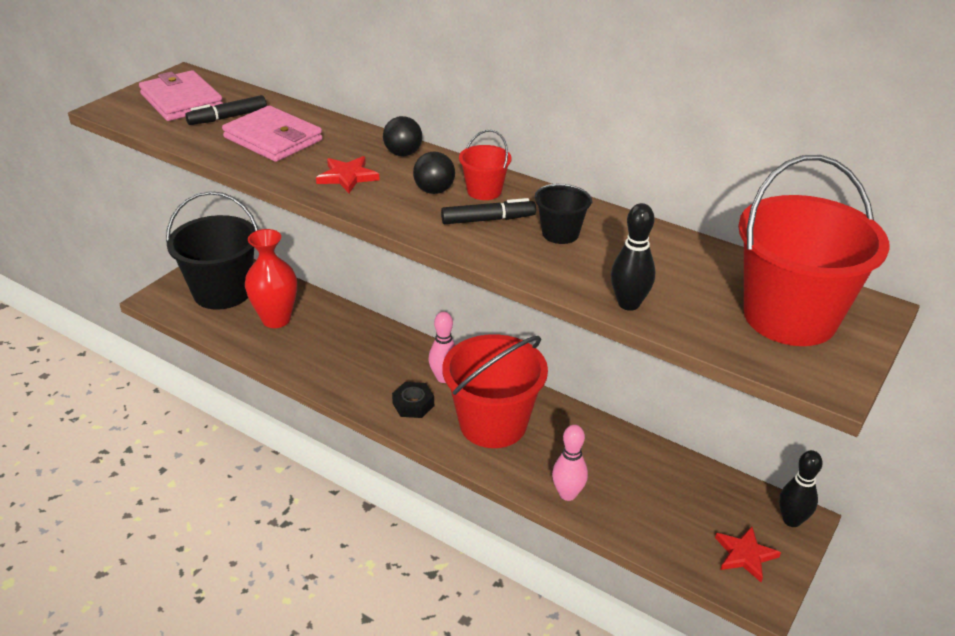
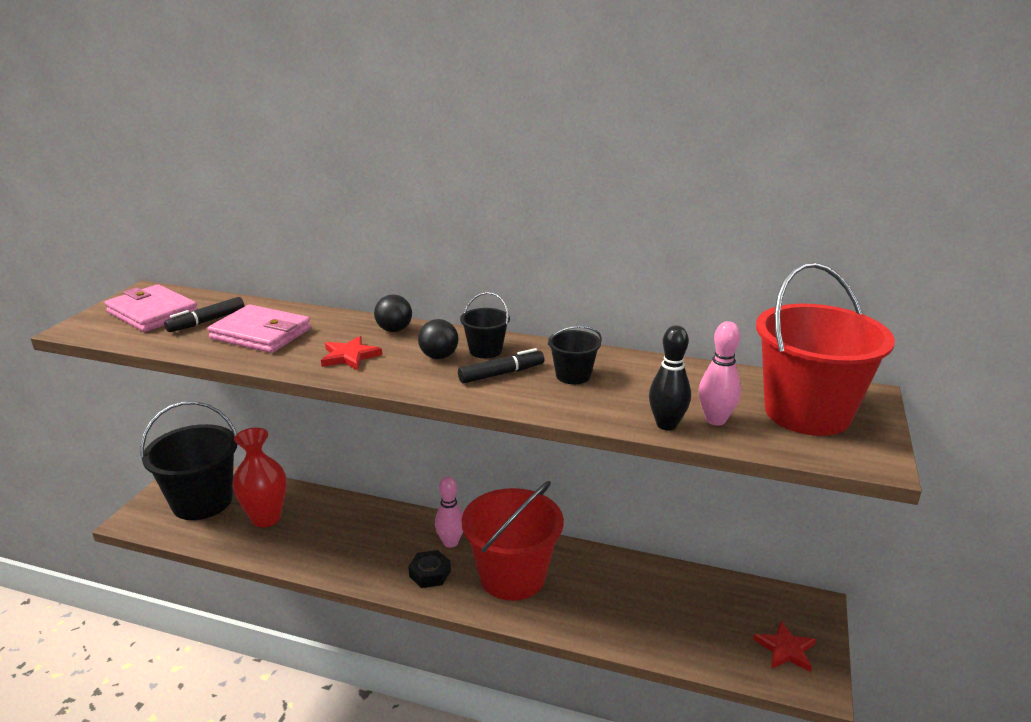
camera: 15 degrees left, 10 degrees down
red bucket [459,130,512,200] -> black bucket [460,292,510,358]
pink bowling pin [552,425,588,501] -> pink bowling pin moved to [699,321,741,426]
black bowling pin [779,450,823,527] -> none

